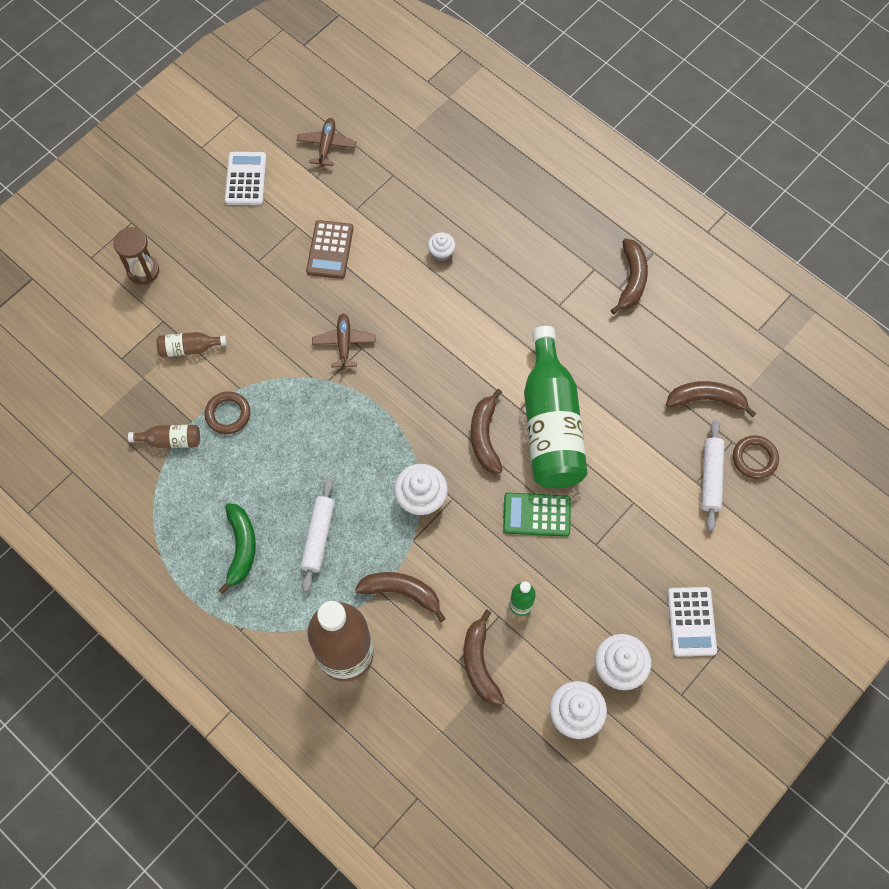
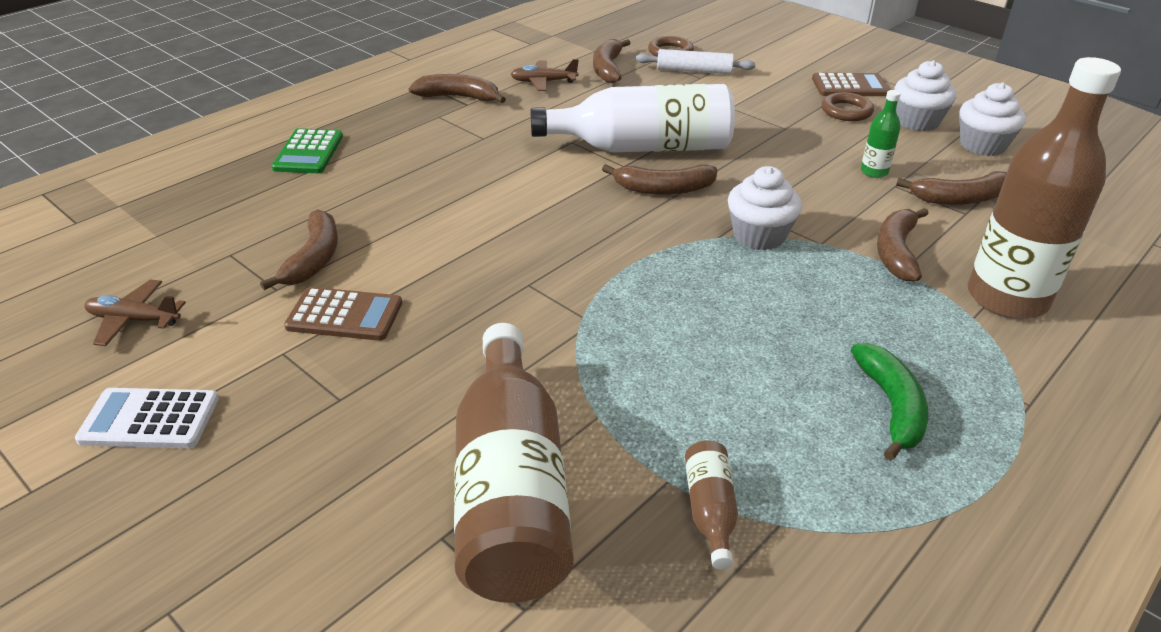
camera: 90 degrees left, 30 degrees down
brown hourglass [113,227,159,285] -> none
brown bottle [157,332,227,357] -> brown bottle [454,323,573,603], size x2.36
brown ring [205,392,250,434] -> brown ring moved to [822,92,874,121]
green banana [218,503,256,594] -> green banana turned 90 degrees clockwise [851,343,928,461]
white rolling pin [301,478,335,592] -> none
brown plane [312,313,376,370] -> brown plane moved to [511,59,579,91]
white cupcake [428,232,456,261] -> none
green calculator [503,493,571,537] -> green calculator moved to [271,128,343,173]
green bottle [524,326,588,488] -> white bottle [530,84,735,153]
white calculator [667,587,717,656] -> brown calculator [812,73,890,96]
none -> brown banana [260,209,338,290]

